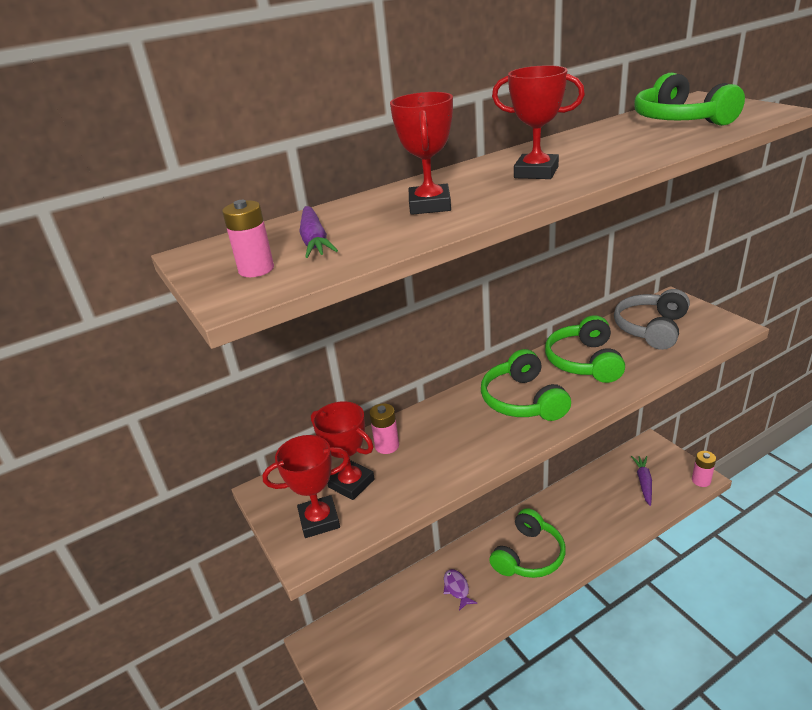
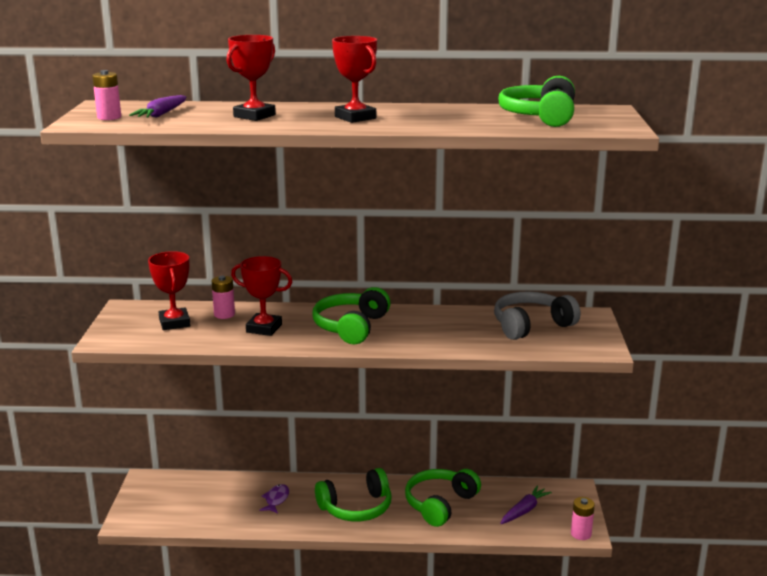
camera: 30 degrees right, 10 degrees down
red trophy [262,435,349,538] -> red trophy moved to [231,256,292,336]
green headphones [545,315,625,383] -> green headphones moved to [405,469,481,527]

